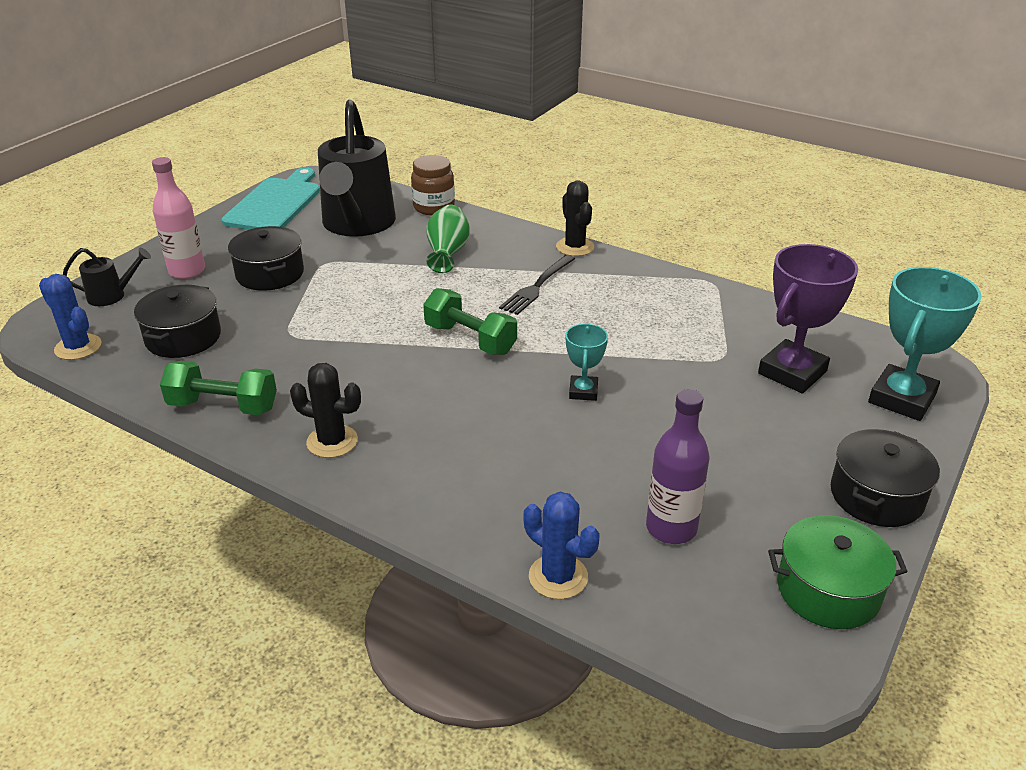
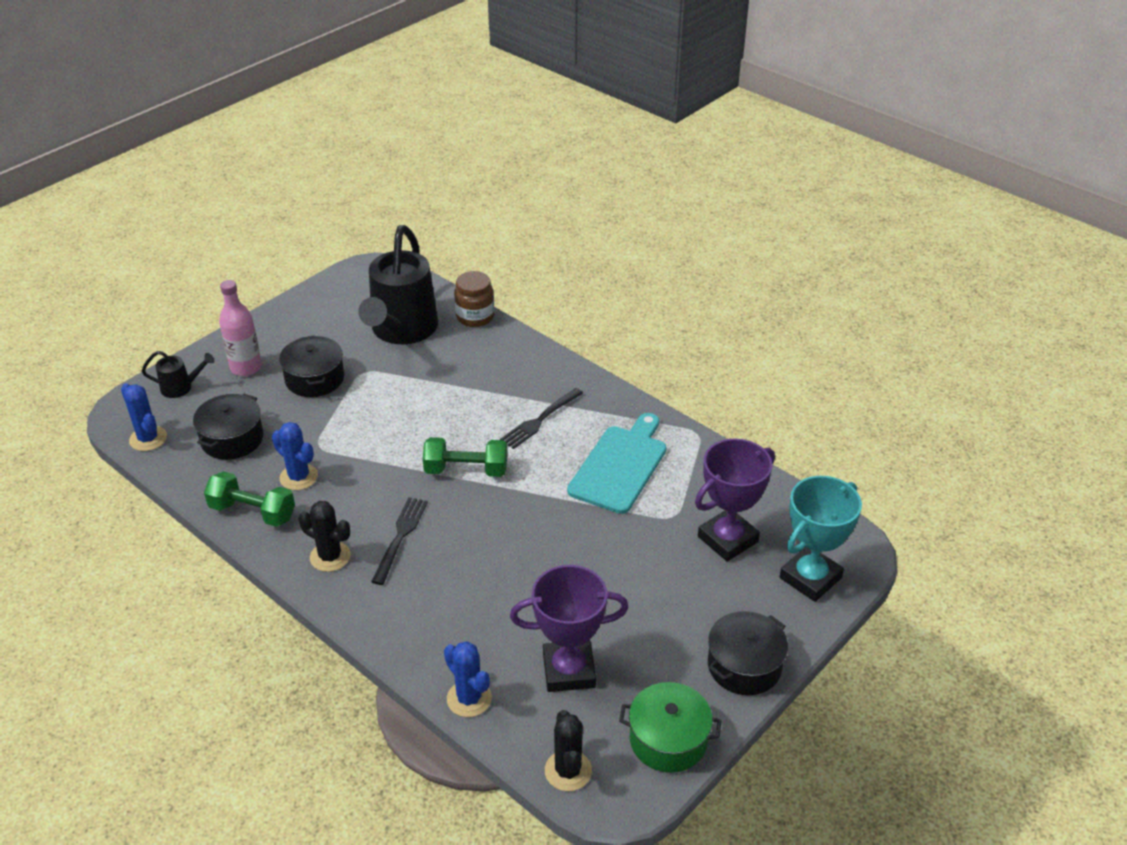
camera: 10 degrees right, 5 degrees up
turquoise cutting board [222,167,320,230] -> turquoise cutting board moved to [567,413,666,514]
green dumbbell [423,288,517,355] -> green dumbbell turned 45 degrees counterclockwise [423,437,507,477]
green vase [426,205,470,273] -> none
black cactus [556,180,594,256] -> black cactus moved to [545,710,592,791]
turquoise trophy [566,324,608,401] -> none
purple bottle [646,389,709,544] -> purple trophy [510,565,629,692]
none -> blue cactus [272,422,318,490]
none -> black fork [371,497,428,585]

